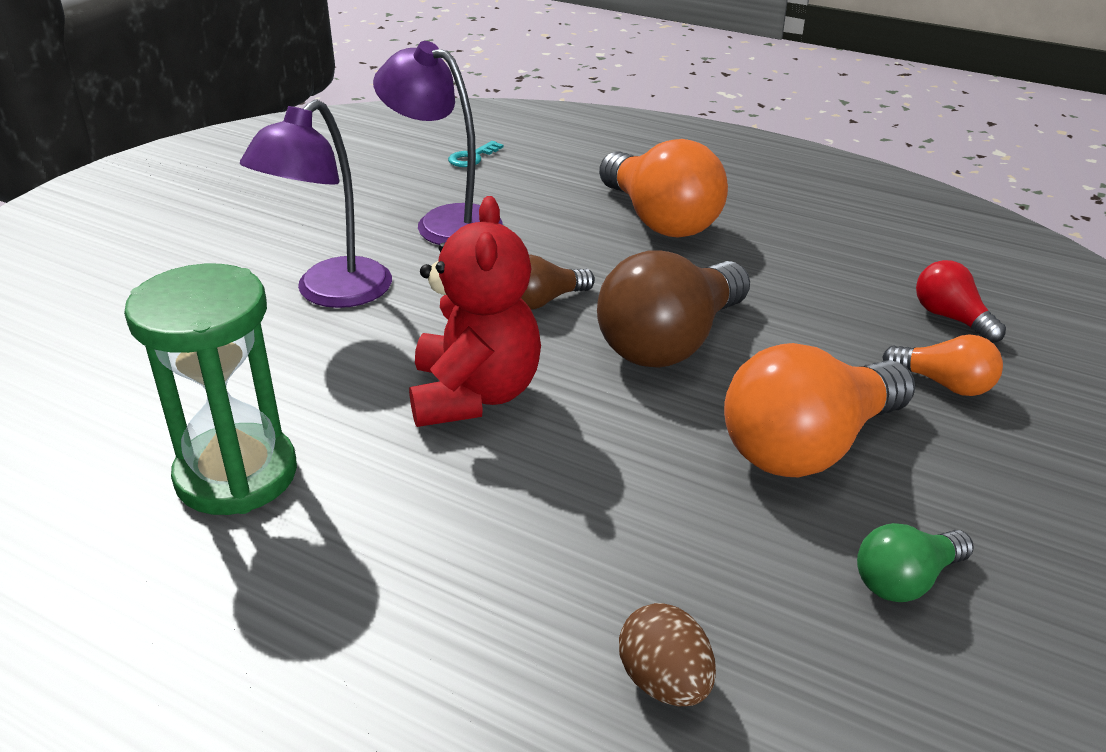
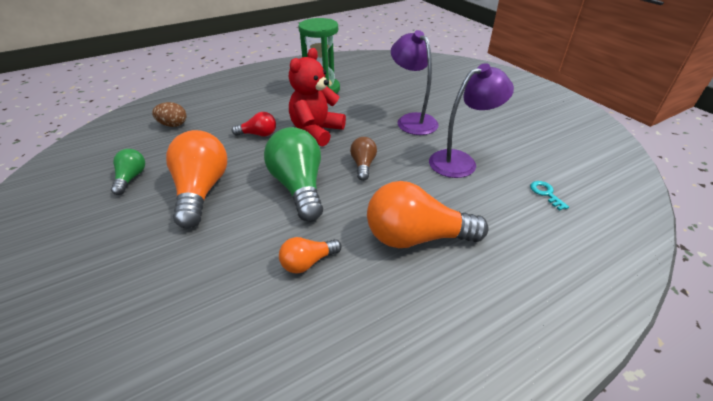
camera: 120 degrees right, 5 degrees up
red teddy bear [409,196,541,427] -> red teddy bear turned 90 degrees clockwise [289,48,346,147]
brown light bulb [597,250,750,368] -> green light bulb [264,127,323,222]
orange light bulb [882,334,1003,396] -> orange light bulb moved to [279,237,342,273]
red light bulb [916,260,1006,343] -> red light bulb moved to [232,112,276,136]

